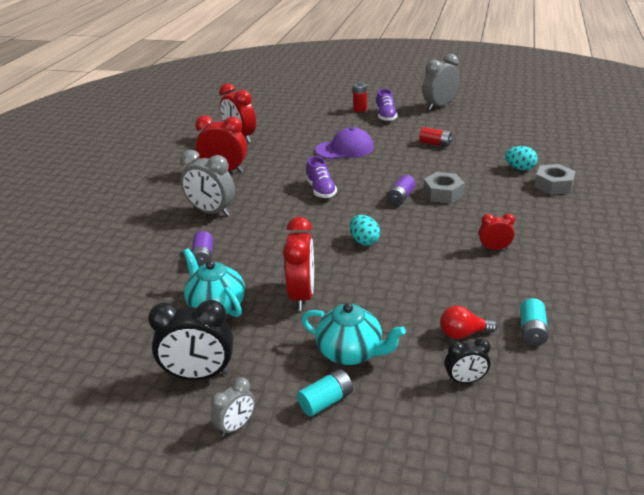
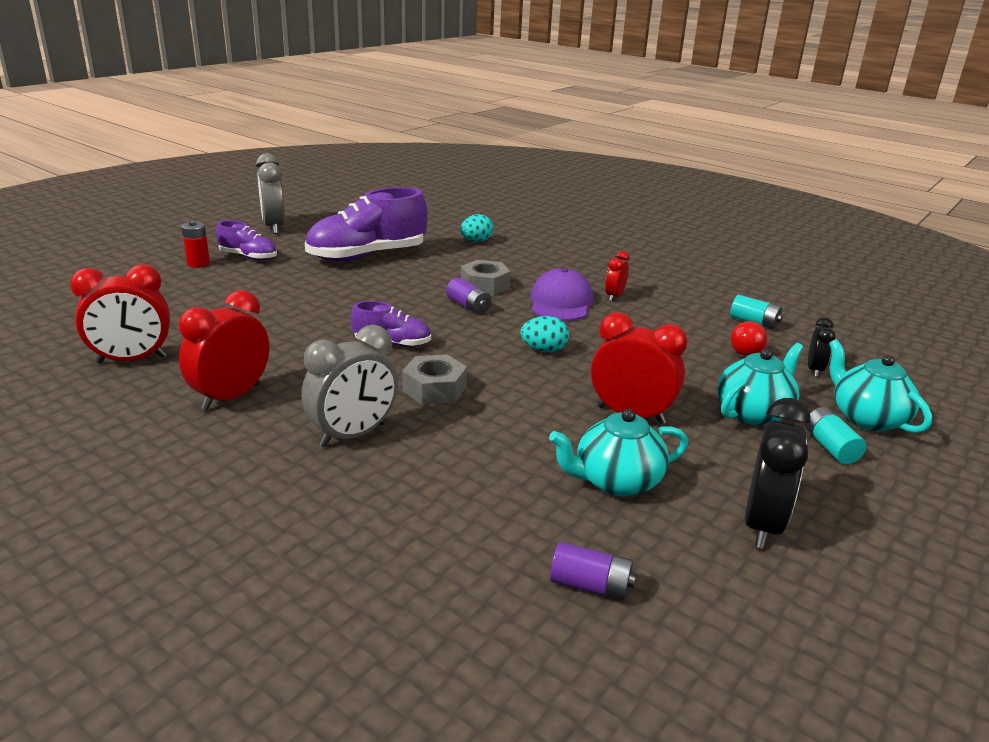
camera: 70 degrees left, 5 degrees down
purple battery [191,231,213,267] -> purple battery moved to [550,542,636,600]
grey clock [211,377,255,437] -> none
purple cap [315,127,374,159] -> purple cap moved to [530,268,593,321]
red battery [419,127,453,147] -> purple shoe [305,187,428,262]
grey nut [534,164,576,195] -> grey nut moved to [402,354,467,405]
none -> turquoise teapot [829,339,932,433]

